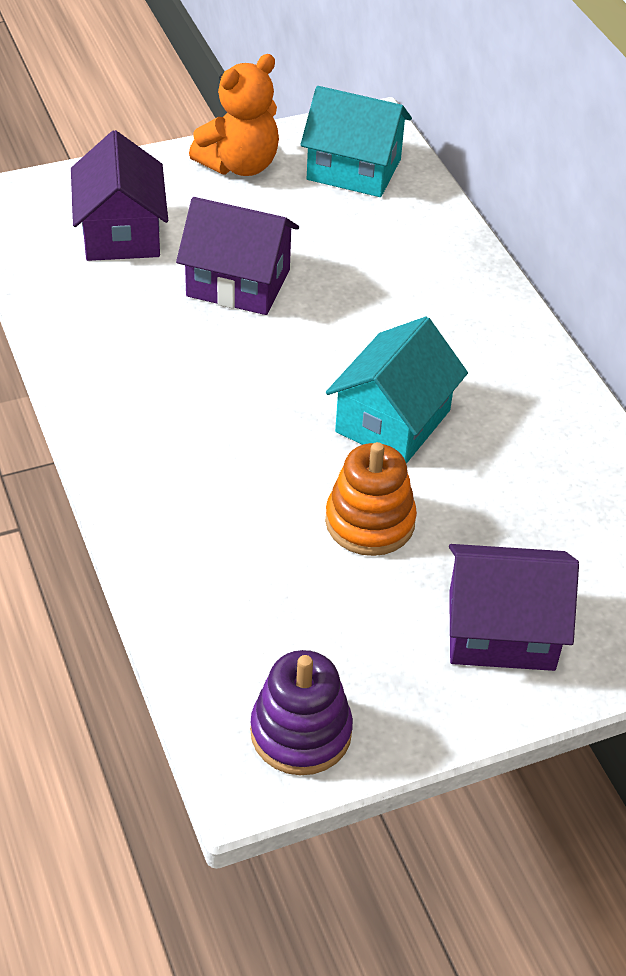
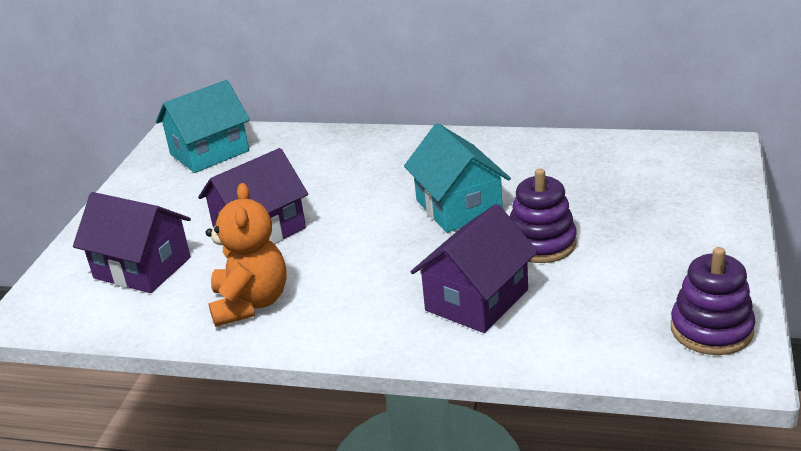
camera: 50 degrees left, 15 degrees down
orange teddy bear [189,54,279,176] -> orange teddy bear moved to [206,183,287,327]
orange stacking toy [325,442,417,556] -> purple stacking toy [510,169,577,263]
purple house [449,544,579,671] -> purple house moved to [411,204,538,333]

